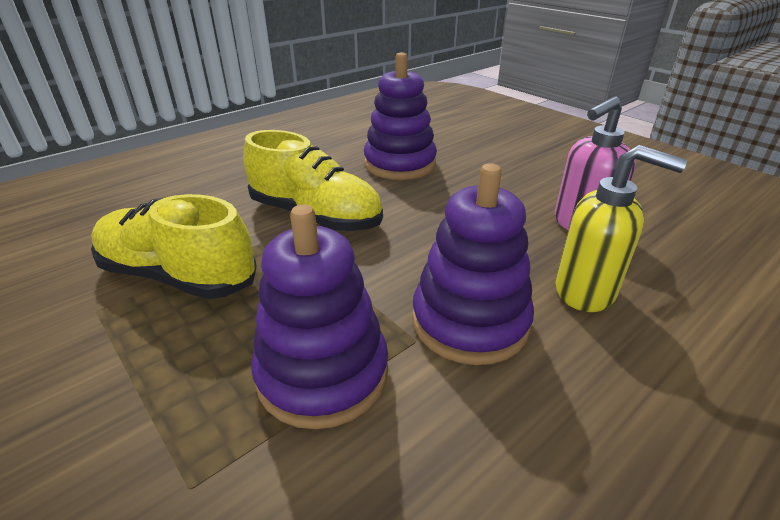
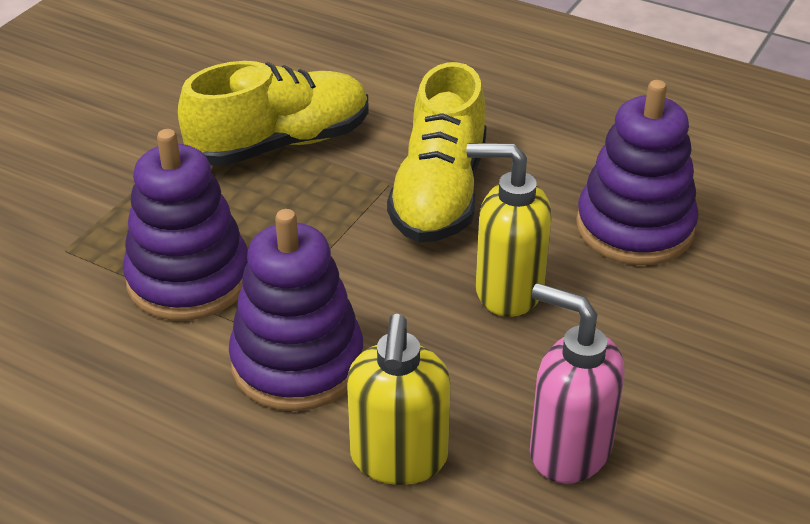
camera: 70 degrees right, 5 degrees up
yellow shoe [91,194,257,299] -> yellow shoe turned 60 degrees clockwise [178,61,369,166]
none -> yellow soap dispenser [466,143,552,317]

